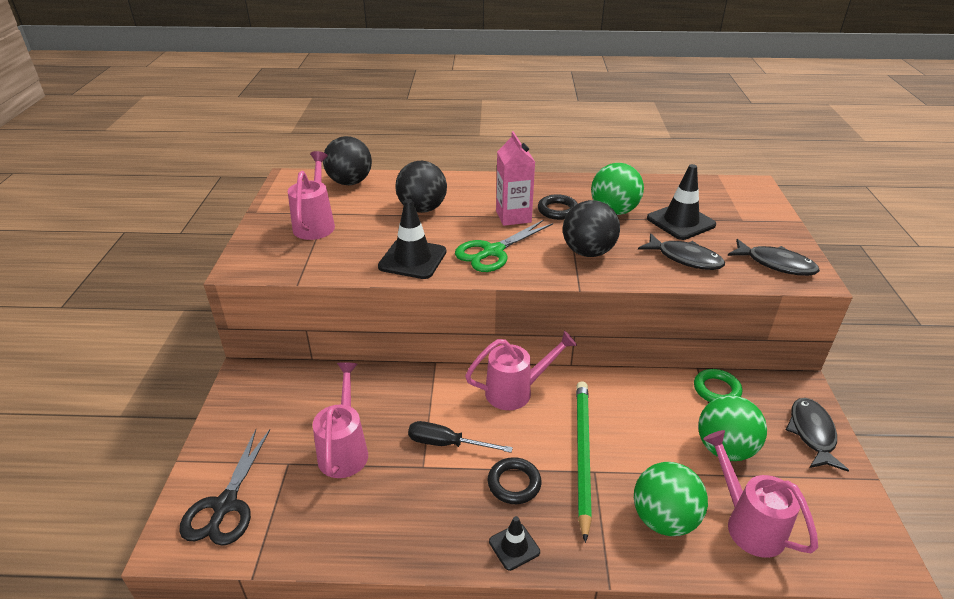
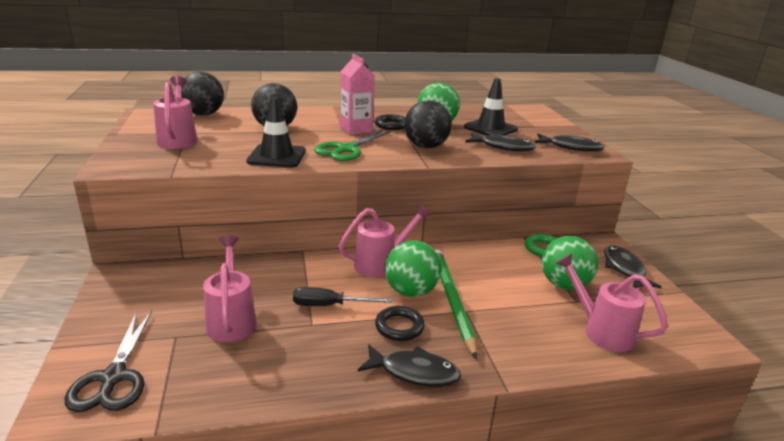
camera: 15 degrees left, 10 degrees down
black traffic cone [489,516,540,571] -> black fish [358,344,461,387]
green ball [634,462,708,536] -> green ball moved to [385,240,441,297]

